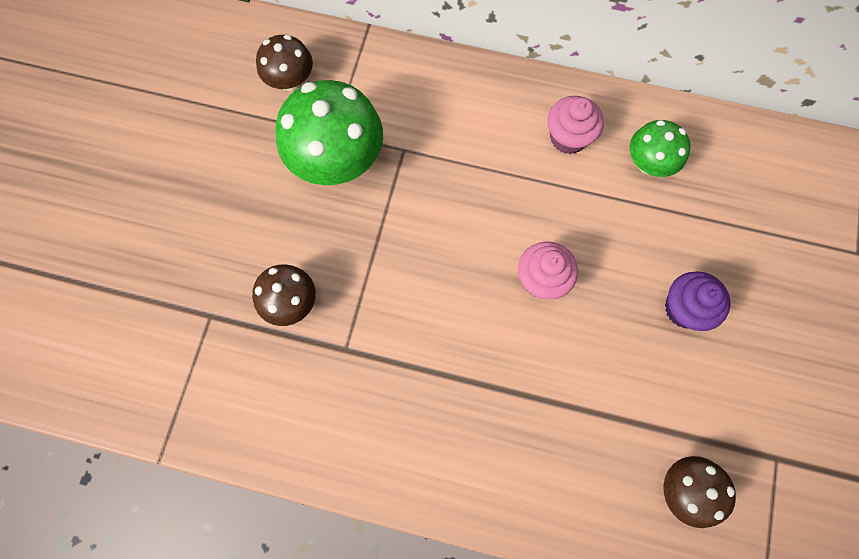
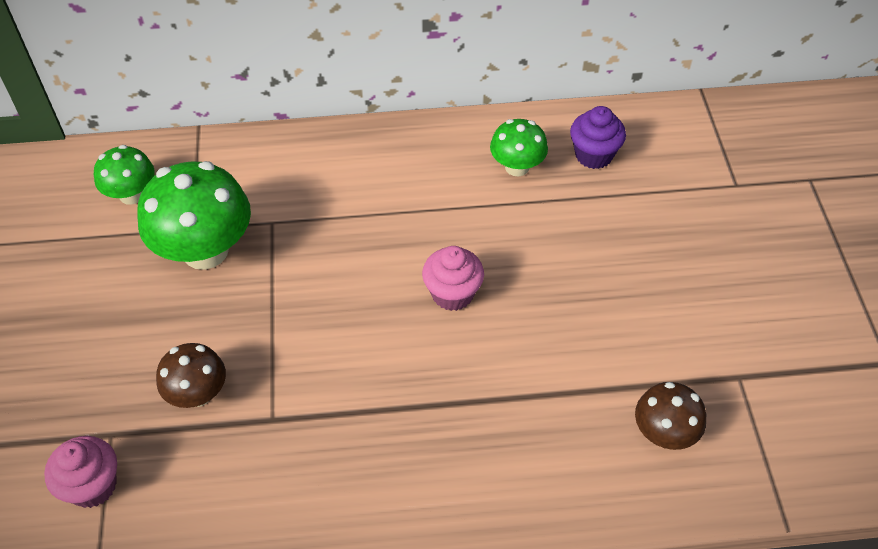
camera: 20 degrees left, 20 degrees down
brown mushroom [256,35,313,91] -> green mushroom [94,145,155,205]
pink cupcake [548,96,604,154] -> pink cupcake moved to [44,436,117,508]
purple cupcake [665,271,730,331] -> purple cupcake moved to [570,106,626,169]

